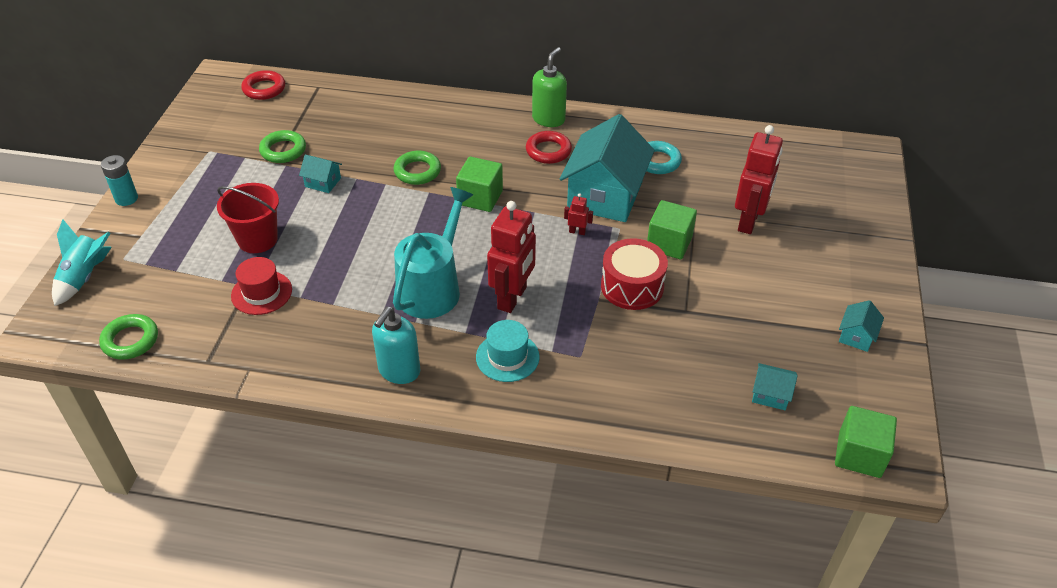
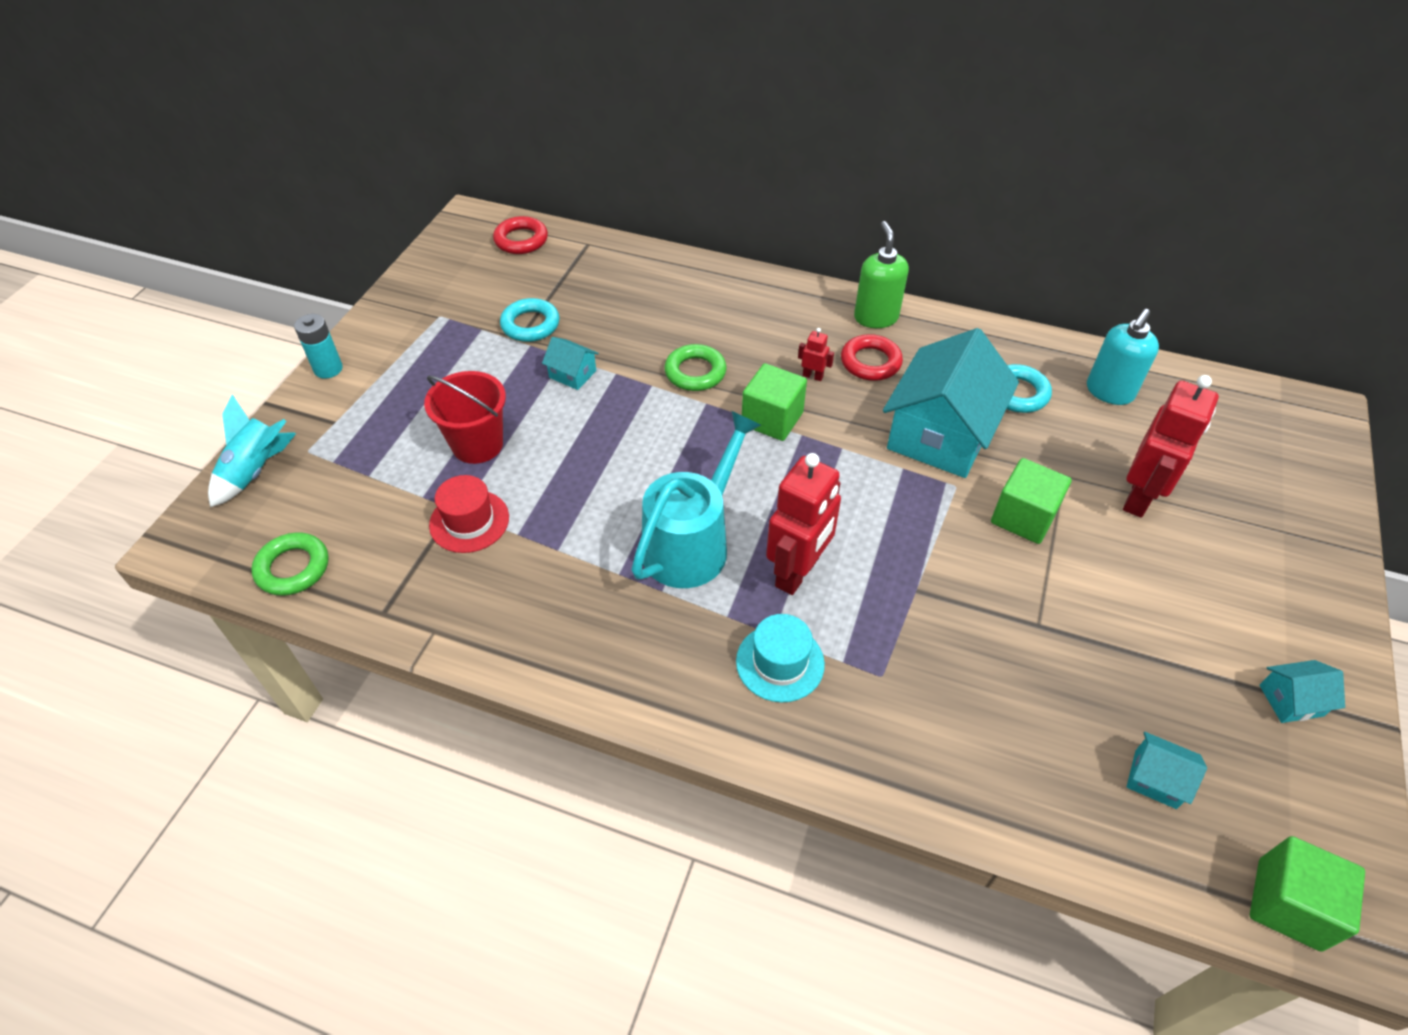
camera: 10 degrees right, 5 degrees up
green ring [259,130,306,163] -> turquoise ring [500,298,560,342]
turquoise soap dispenser [372,307,421,384] -> turquoise soap dispenser moved to [1087,309,1159,405]
green soap dispenser [532,47,567,127] -> green soap dispenser turned 45 degrees counterclockwise [854,221,909,328]
red robot [564,193,593,235] -> red robot moved to [798,328,834,381]
red drum [601,238,668,310] -> none
turquoise house [839,300,884,352] -> turquoise house turned 45 degrees clockwise [1259,660,1345,723]

